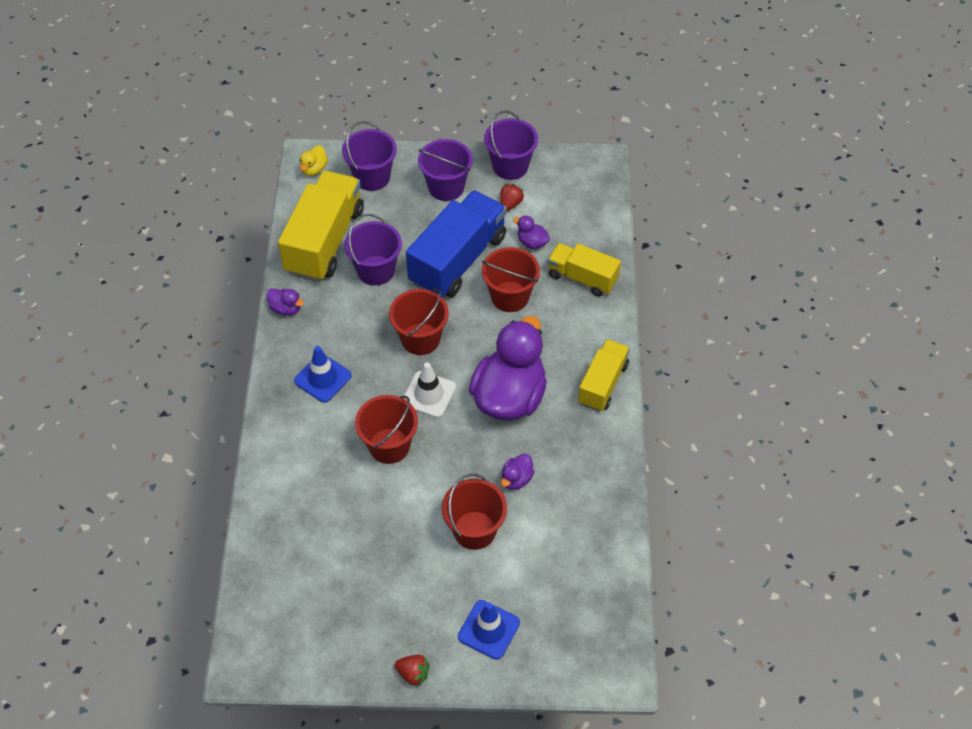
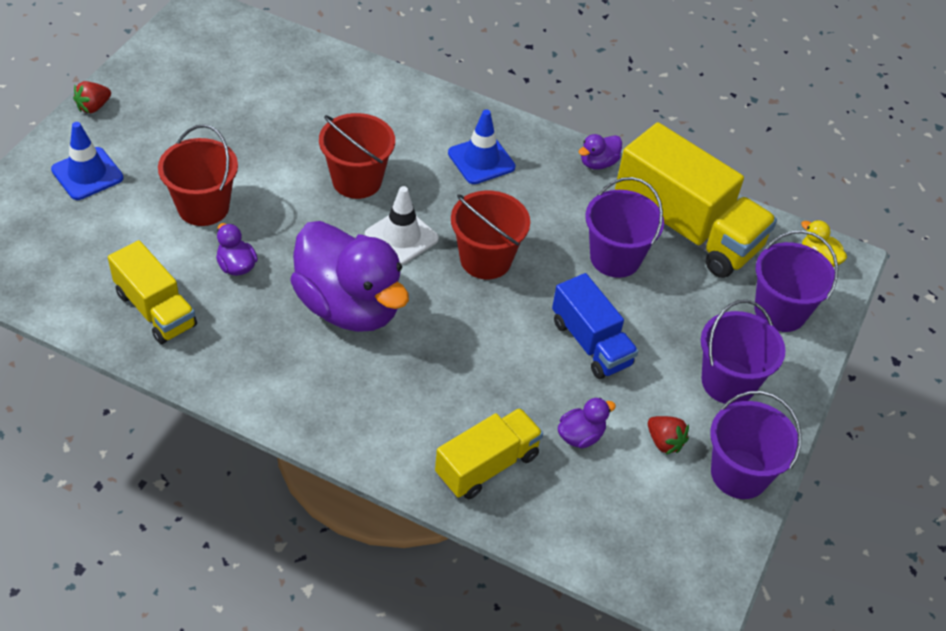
camera: 110 degrees right, 5 degrees down
blue truck [406,190,507,297] -> blue truck [552,273,638,379], size x0.59
red bucket [482,247,540,312] -> none
yellow truck [578,339,630,412] -> yellow truck moved to [108,240,197,344]

